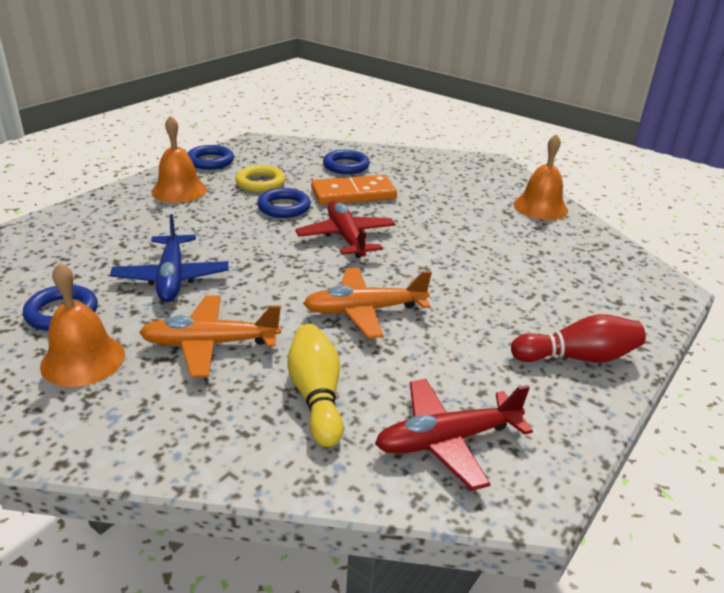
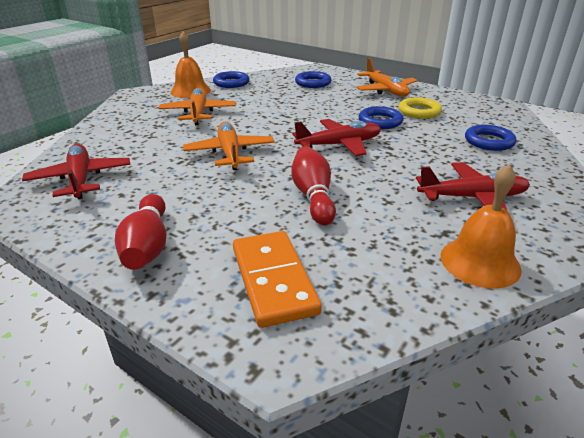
camera: 90 degrees right, 0 degrees up
blue plane [110,214,229,302] -> none
orange bell [151,115,207,203] -> orange plane [356,58,418,97]
blue ring [187,145,234,170] -> blue ring moved to [295,71,331,88]
yellow bowling pin [287,324,344,447] -> none
orange domino [311,175,397,205] -> orange domino moved to [233,231,322,328]
none -> red bowling pin [291,146,336,225]
none -> red plane [416,162,530,210]

